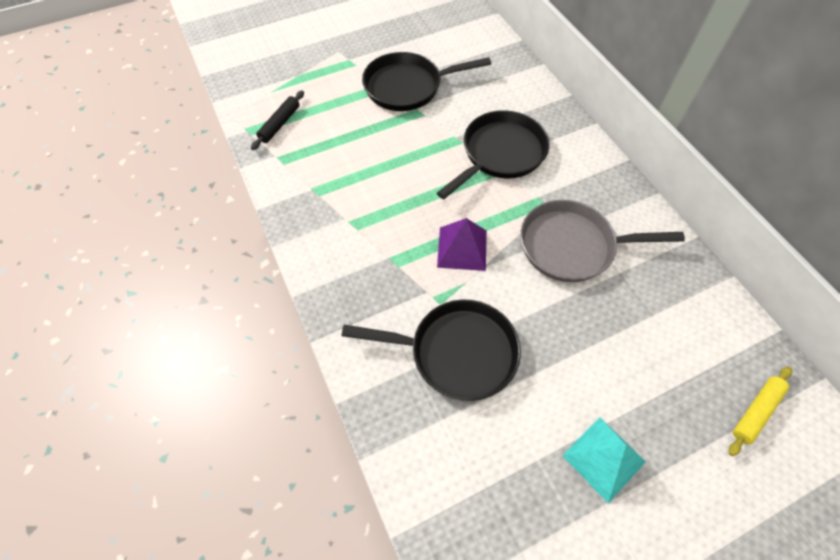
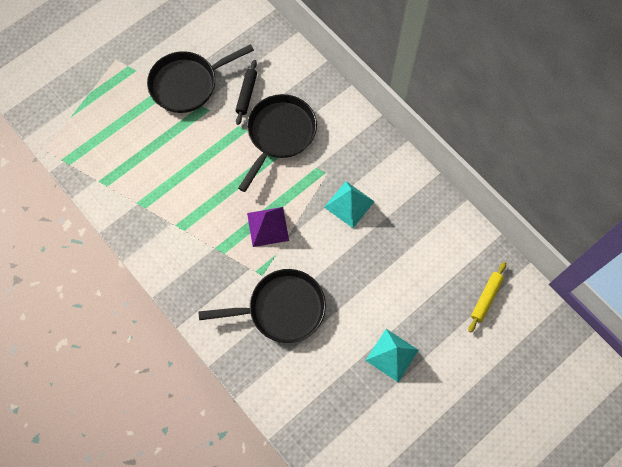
camera: 15 degrees left, 10 degrees up
black rolling pin [251,90,304,150] -> black rolling pin moved to [235,60,257,125]
grey pan [520,200,685,282] -> turquoise pyramid [324,181,375,228]

